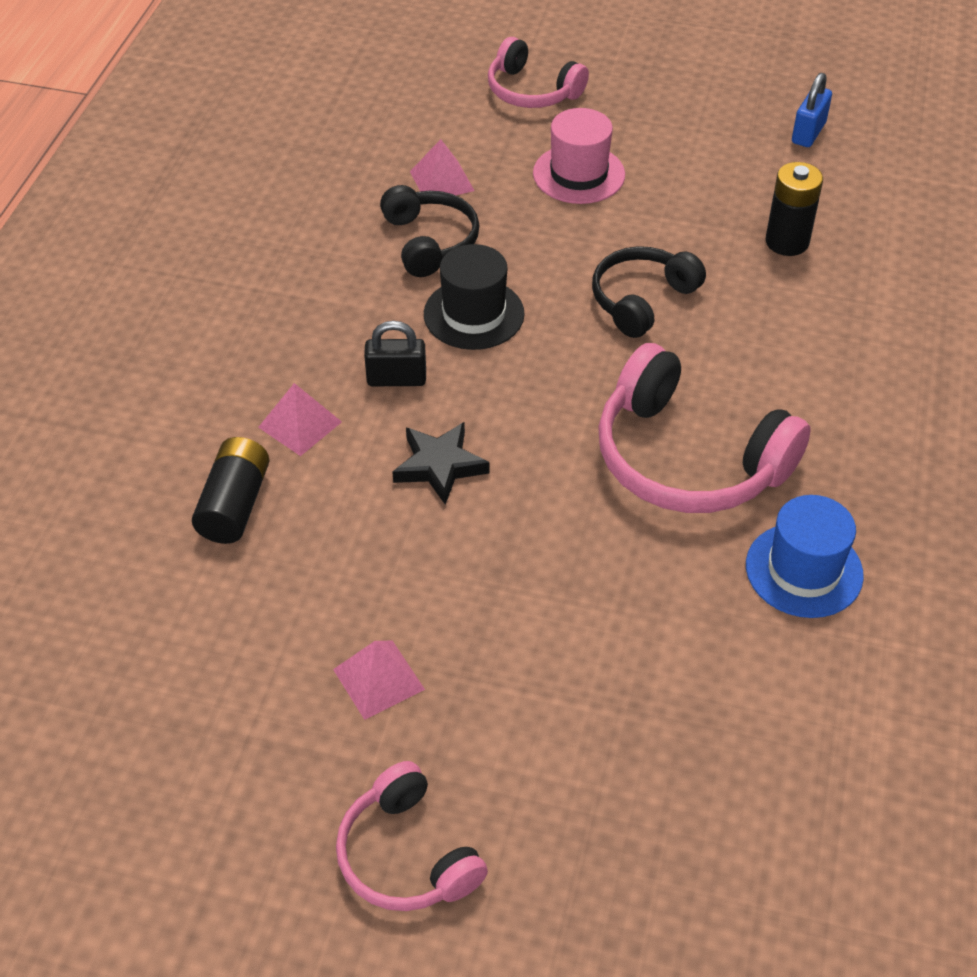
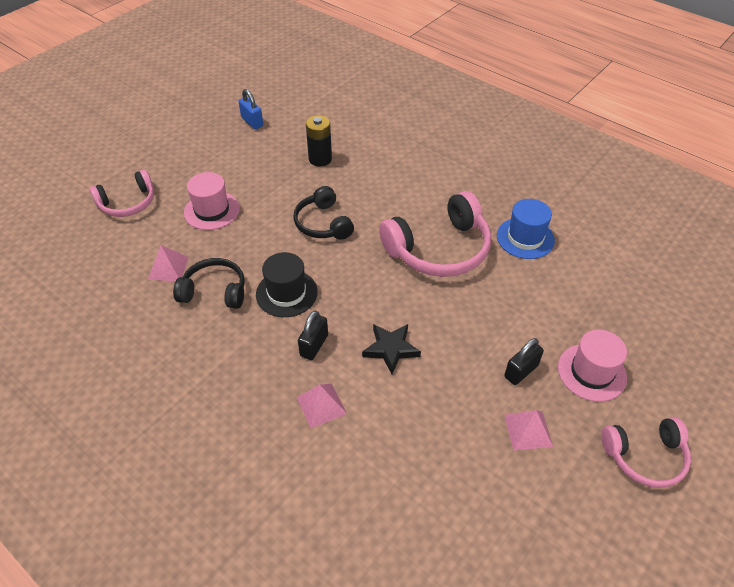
camera: 65 degrees left, 0 degrees up
black battery [192,437,270,544] -> none
none -> black padlock [504,338,544,385]
none -> pink hat [558,330,627,402]

